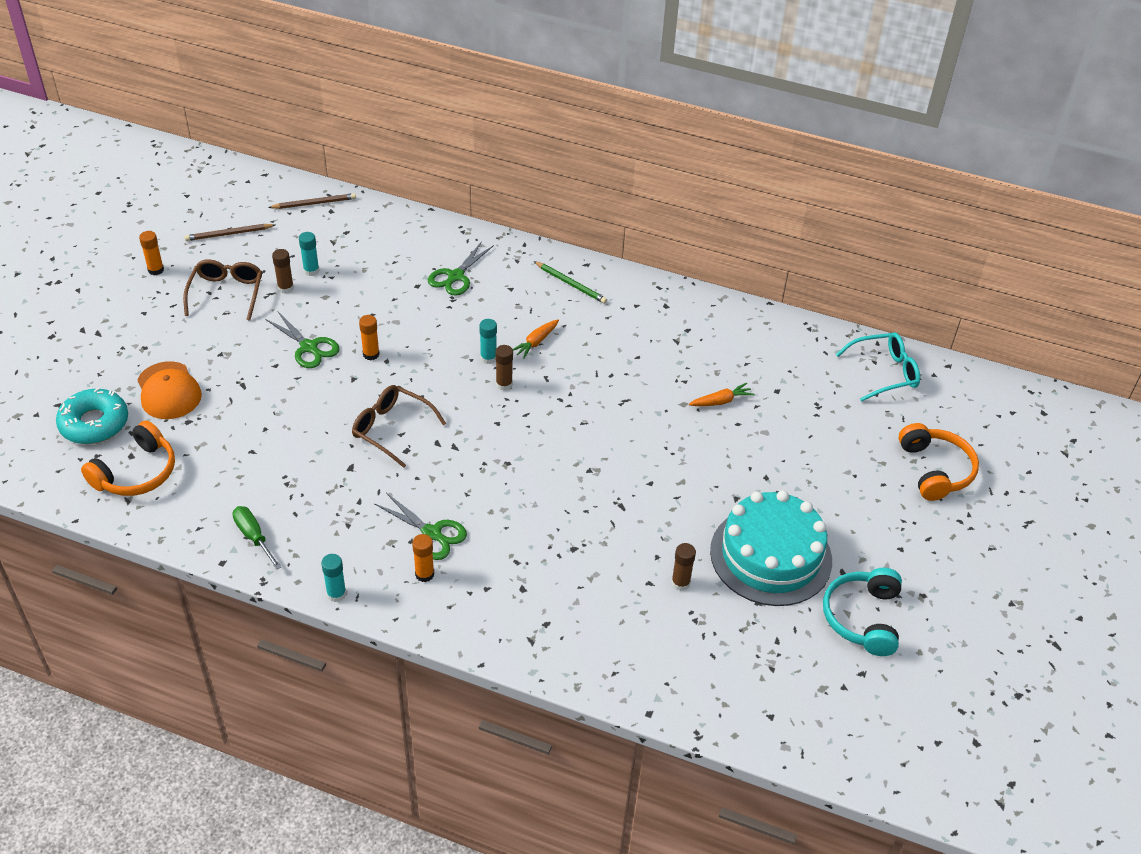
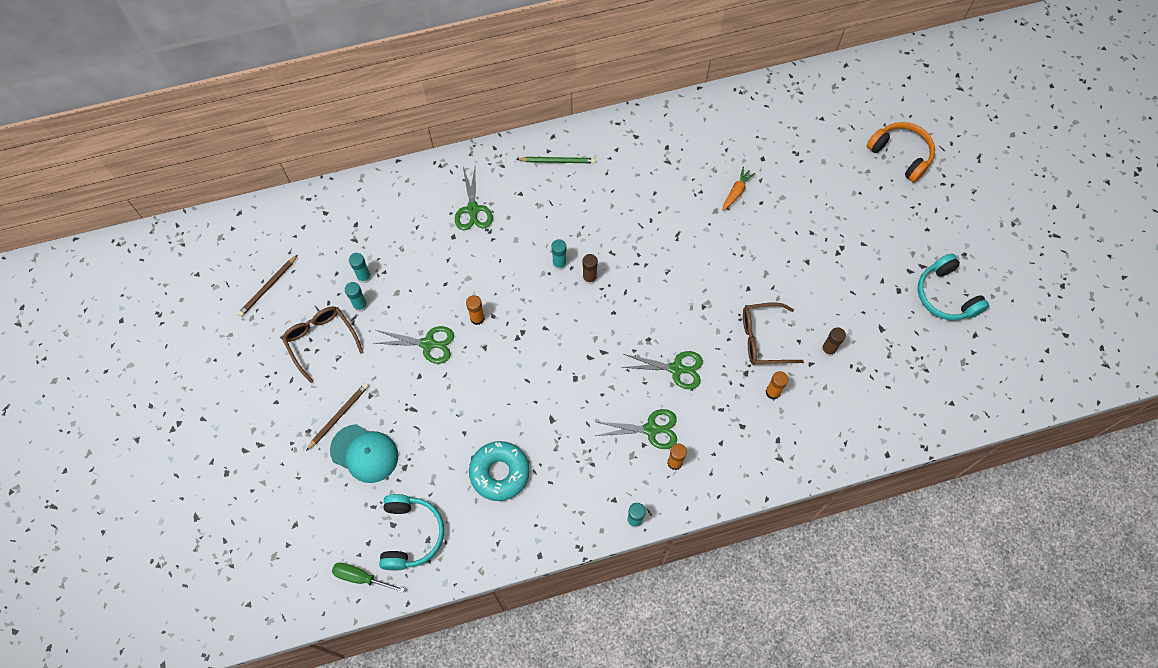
camera: 35 degrees left, 20 degrees up
turquoise donut [56,388,128,444] -> turquoise donut moved to [469,441,530,501]
orange headphones [81,420,175,496] -> turquoise headphones [379,494,444,570]
orange cap [137,361,202,419] -> turquoise cap [330,424,398,483]
orange glue stick [139,231,164,275] -> orange glue stick moved to [766,371,789,400]
green screwdriver [232,506,281,570] -> green screwdriver moved to [332,562,405,593]
brown pencil [268,193,356,209] -> brown pencil moved to [306,383,369,451]
brown glue stick [272,249,294,294] -> turquoise glue stick [345,282,368,312]
brown glasses [352,385,446,468] -> brown glasses moved to [743,302,804,365]
orange carrot [513,319,559,359] -> none
turquoise cake [710,490,832,606] -> none
turquoise glasses [836,332,920,401] -> none
none -> green scissors [621,351,703,389]

